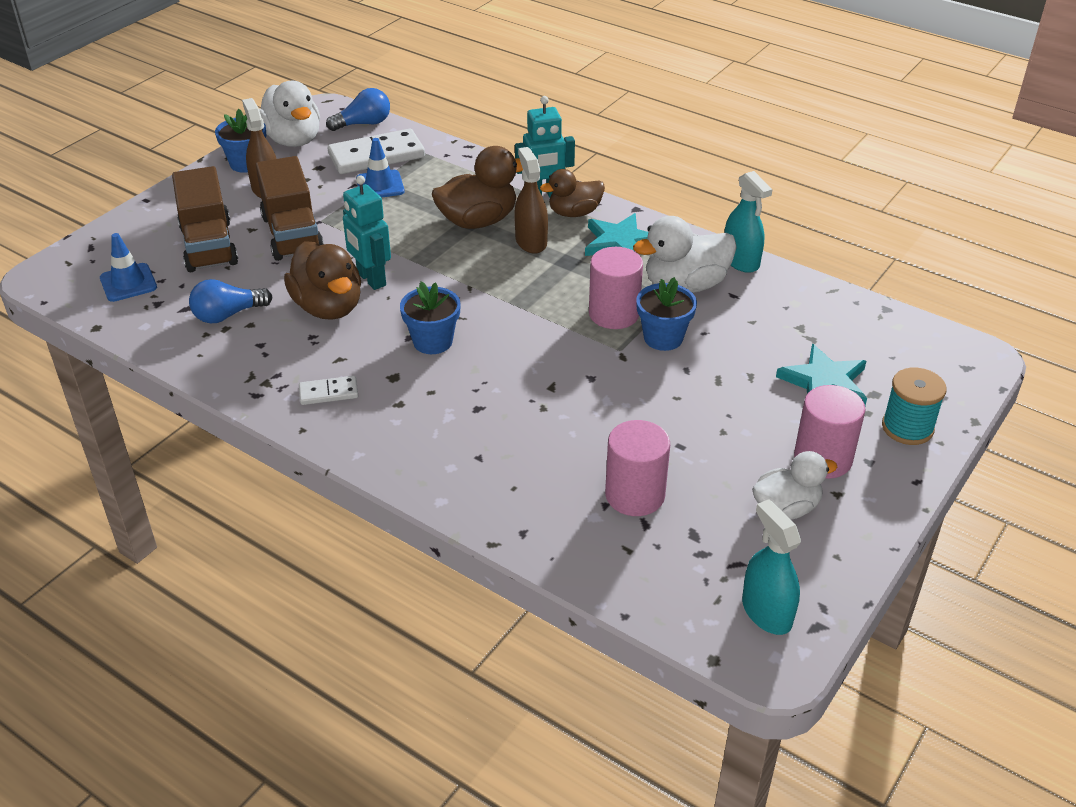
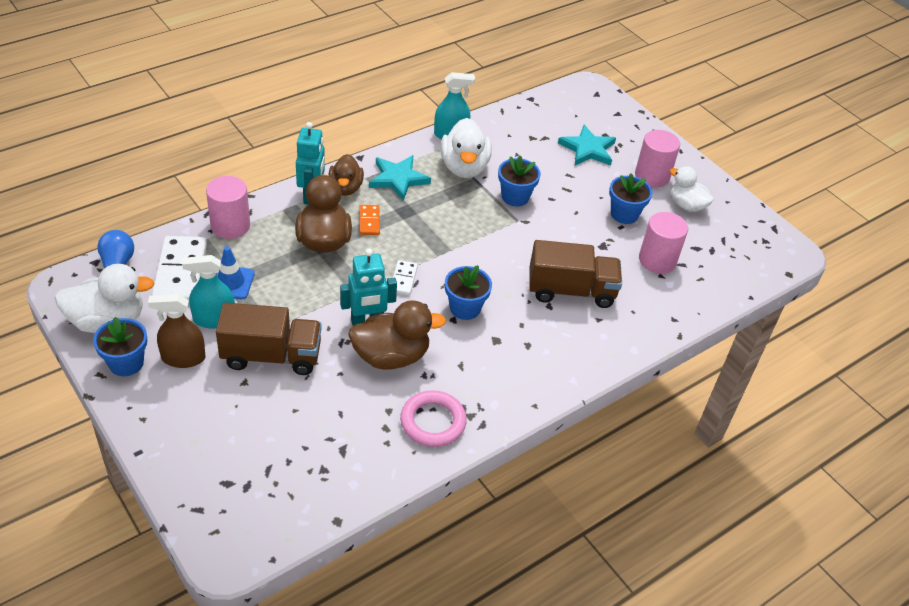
camera: 75 degrees left, 5 degrees up
blue traffic cone [100,233,157,302] -> none
brown truck [172,166,238,272] -> brown truck moved to [529,240,622,308]
blue light bulb [189,279,273,323] -> none
white domino [299,376,358,405] -> white domino moved to [393,260,418,295]
brown spray bottle [514,147,548,254] -> orange domino [359,205,380,235]
pink cylinder [589,247,643,329] -> pink cylinder moved to [206,176,250,239]
turquoise spray bottle [742,499,801,635] -> turquoise spray bottle moved to [182,255,235,329]
white duck [752,451,837,520] -> white duck turned 45 degrees counterclockwise [670,166,714,212]
turquoise spool [882,368,947,445] -> none
none -> pink ring [400,390,467,447]
none -> blue flower pot [609,173,652,224]

